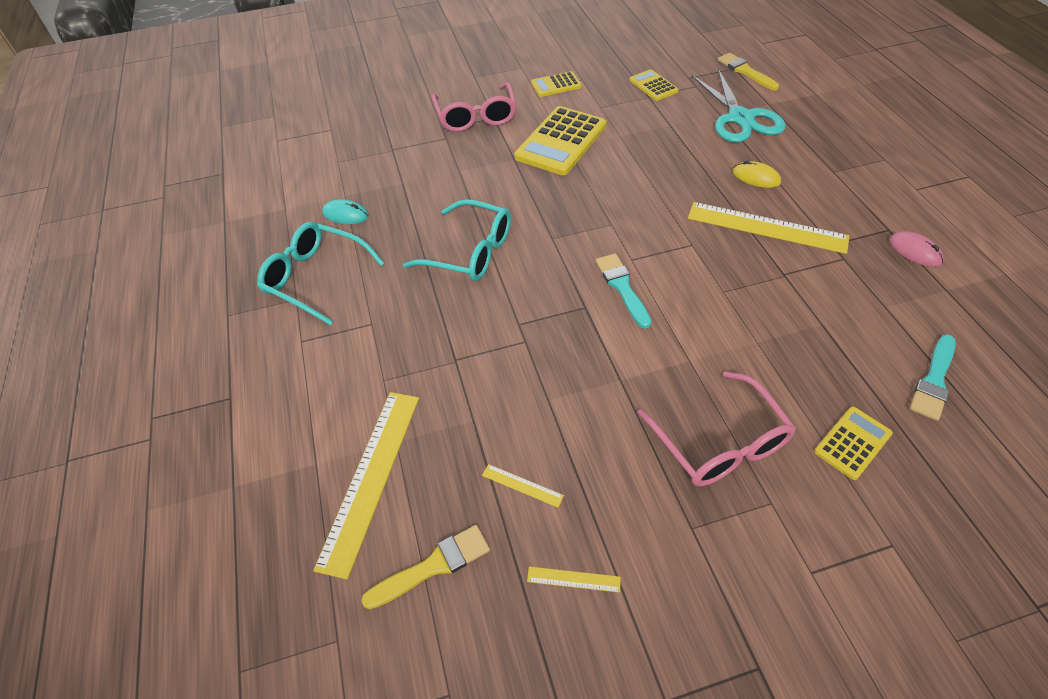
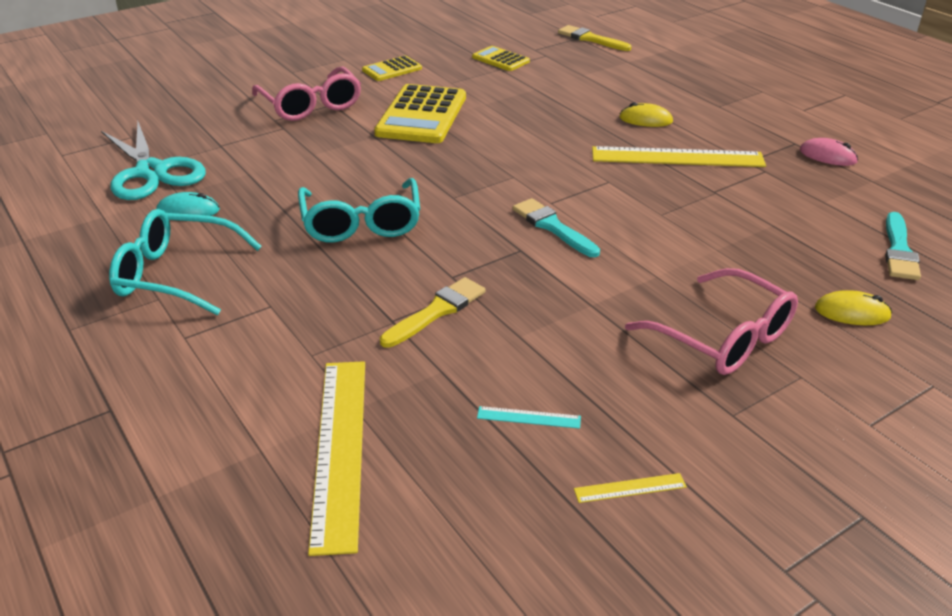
camera: 20 degrees left, 15 degrees down
yellow brush [361,525,490,609] -> yellow brush moved to [380,277,486,348]
turquoise glasses [403,199,511,281] -> turquoise glasses turned 75 degrees clockwise [298,178,420,243]
yellow ruler [482,464,564,508] -> turquoise ruler [477,406,581,429]
turquoise scissors [692,69,786,143] -> turquoise scissors moved to [101,122,206,200]
yellow calculator [814,406,893,480] -> yellow mouse [815,290,892,325]

